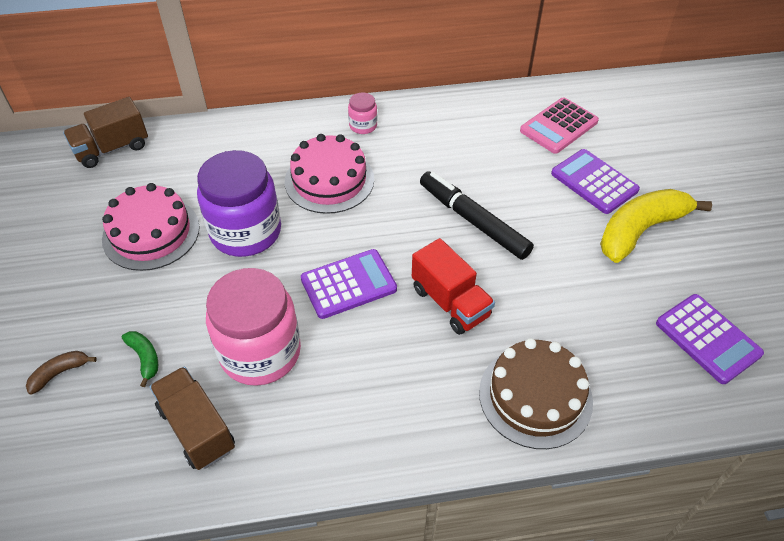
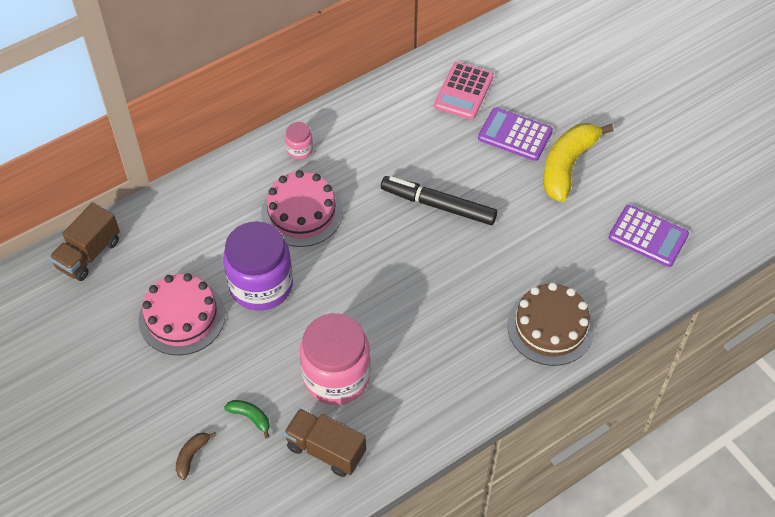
camera: 25 degrees left, 5 degrees up
purple calculator [301,249,397,319] -> none
red truck [412,238,495,335] -> none

